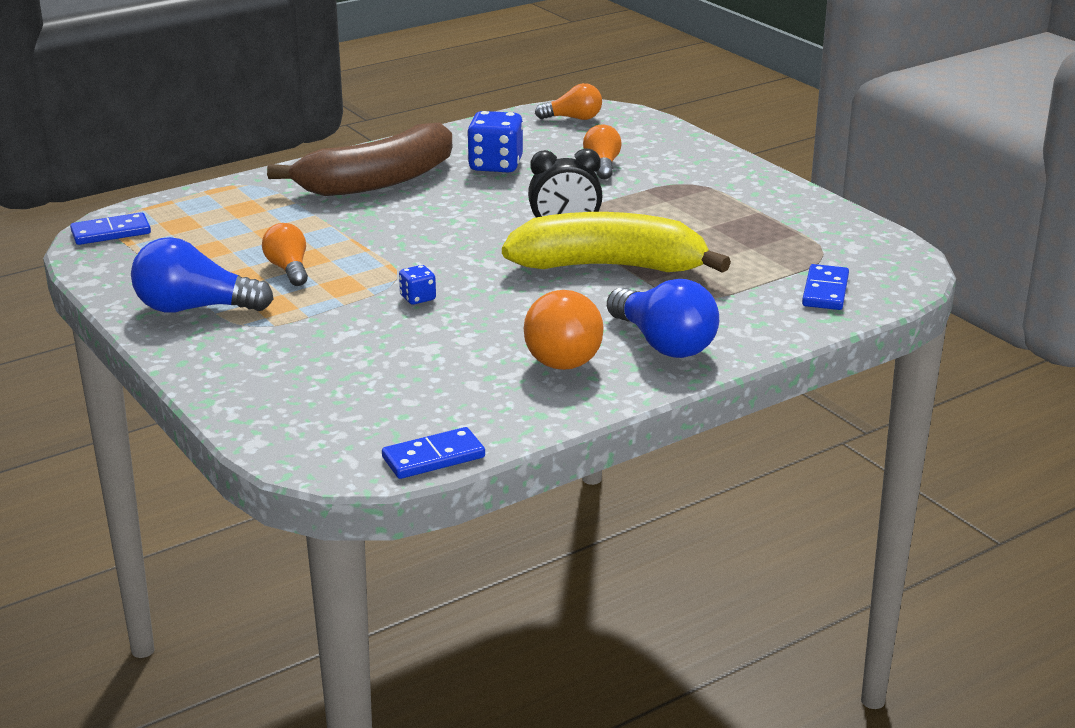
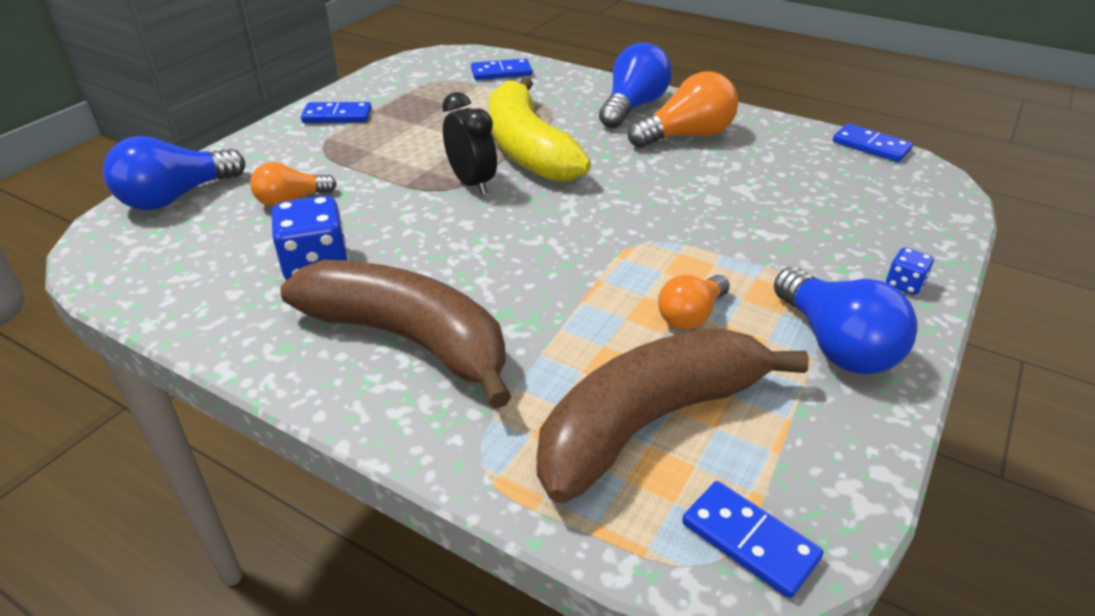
camera: 115 degrees left, 10 degrees up
blue dice [399,265,436,305] -> blue dice moved to [886,247,934,295]
orange light bulb [535,83,602,120] -> none
none -> blue light bulb [103,136,245,210]
none -> blue domino [301,102,371,123]
none -> brown banana [537,328,809,503]

